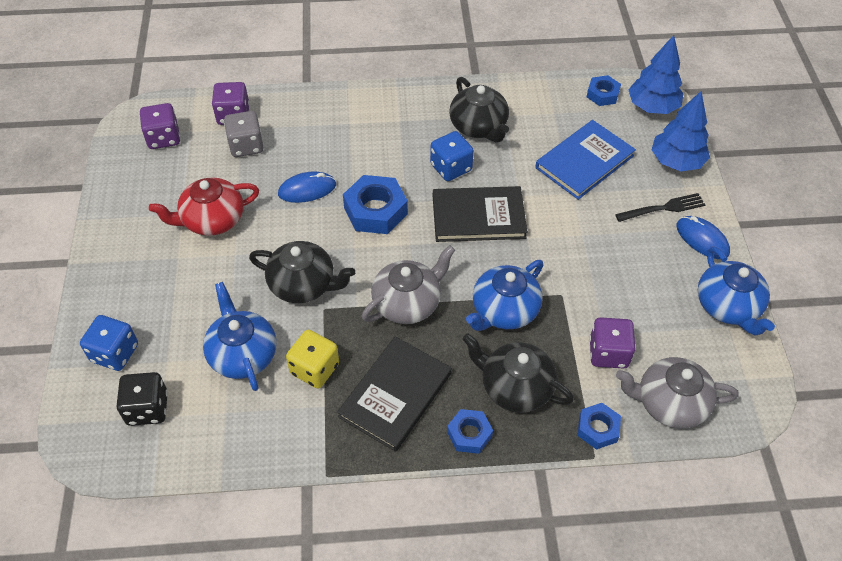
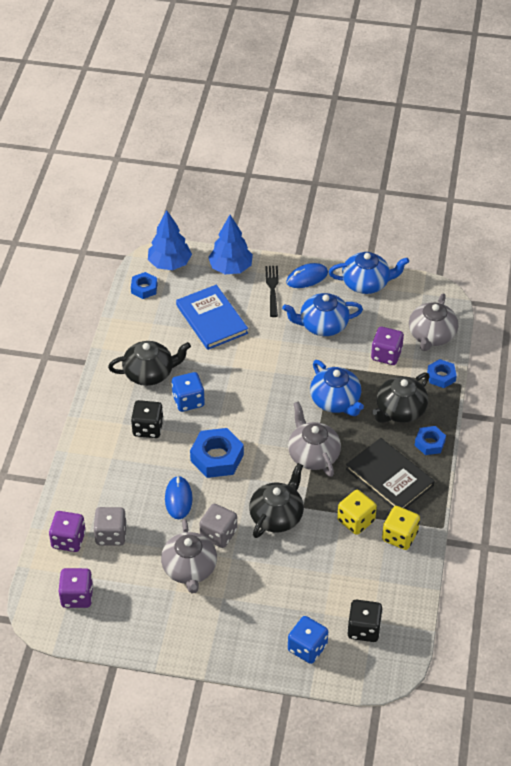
camera: 75 degrees left, 5 degrees down
red teapot [149,178,259,236] -> grey teapot [161,519,217,593]
blue teapot [203,282,277,391] -> blue teapot moved to [282,293,363,336]
black book [433,186,527,242] -> none
none -> black dice [131,400,163,438]
none -> grey dice [199,504,237,548]
none -> yellow dice [382,506,420,550]

